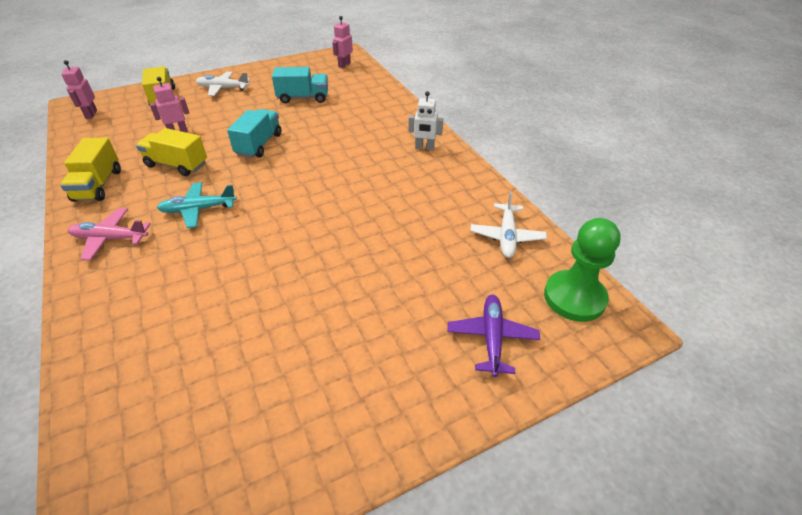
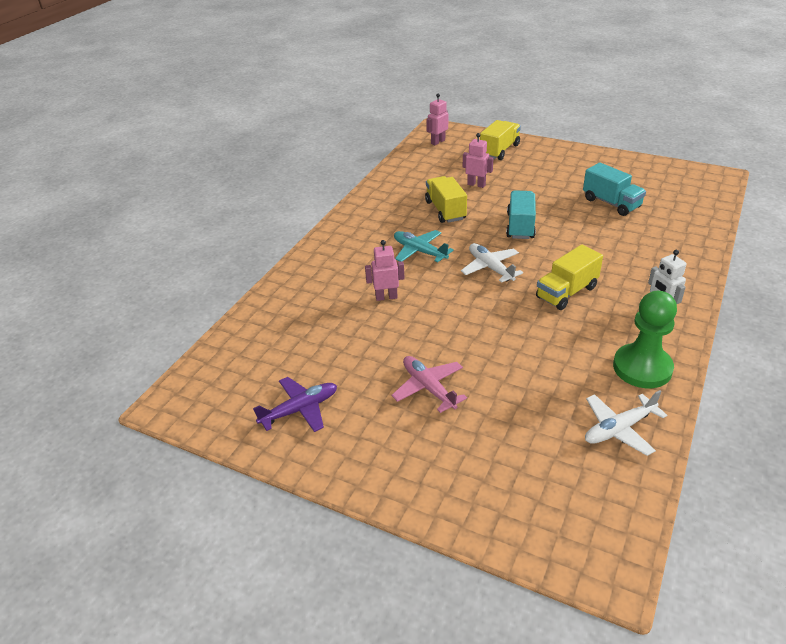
camera: 55 degrees right, 5 degrees down
yellow truck [60,138,121,202] -> yellow truck moved to [536,244,603,310]
pink plane [68,208,151,261] -> pink plane moved to [392,356,467,413]
white plane [196,72,250,96] -> white plane moved to [461,243,523,283]
turquoise truck [227,109,281,158] -> turquoise truck turned 60 degrees counterclockwise [506,190,536,239]
pink robot [332,16,353,68] -> pink robot moved to [365,240,405,301]
purple plane [447,295,540,377] -> purple plane moved to [253,377,337,432]
green pawn [544,218,621,322] -> green pawn moved to [613,291,677,388]

